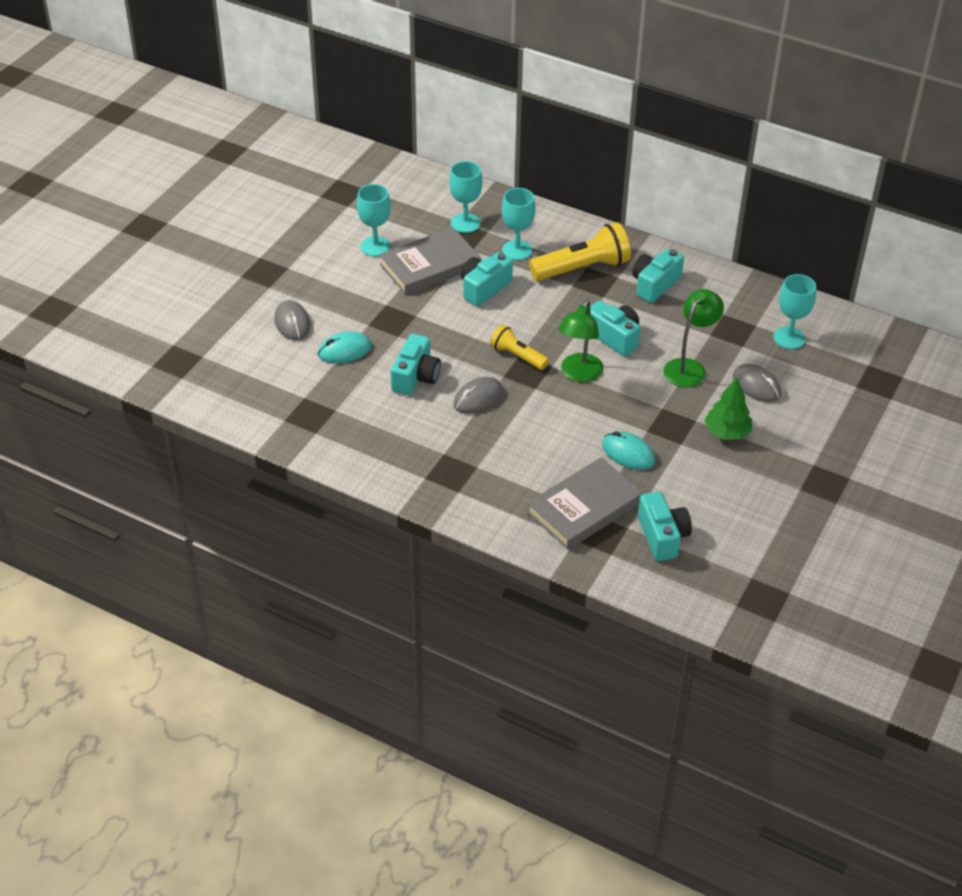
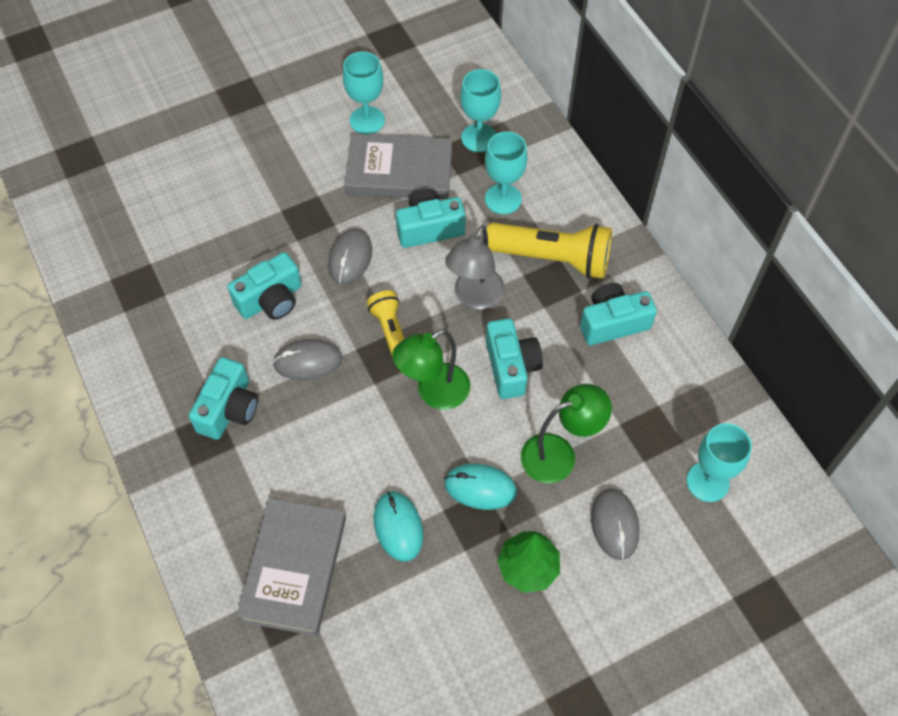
camera: 35 degrees right, 15 degrees up
grey mouse [274,300,310,340] -> grey mouse moved to [328,229,372,284]
turquoise mouse [318,332,372,363] -> turquoise mouse moved to [444,463,517,510]
grey book [527,457,643,550] -> grey book turned 75 degrees counterclockwise [236,498,346,636]
turquoise camera [638,492,692,561] -> turquoise camera moved to [189,357,258,440]
none -> grey lamp [445,225,505,309]

